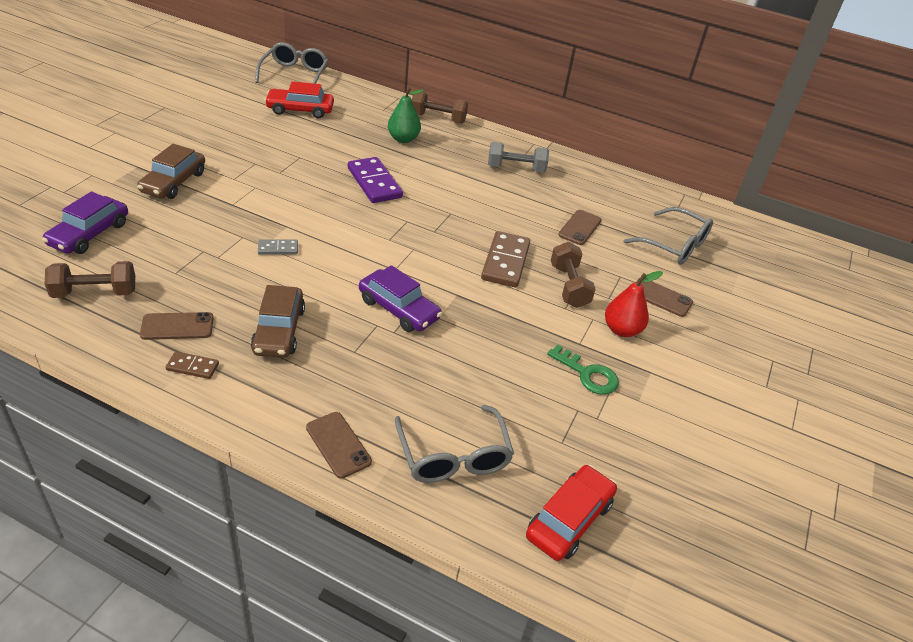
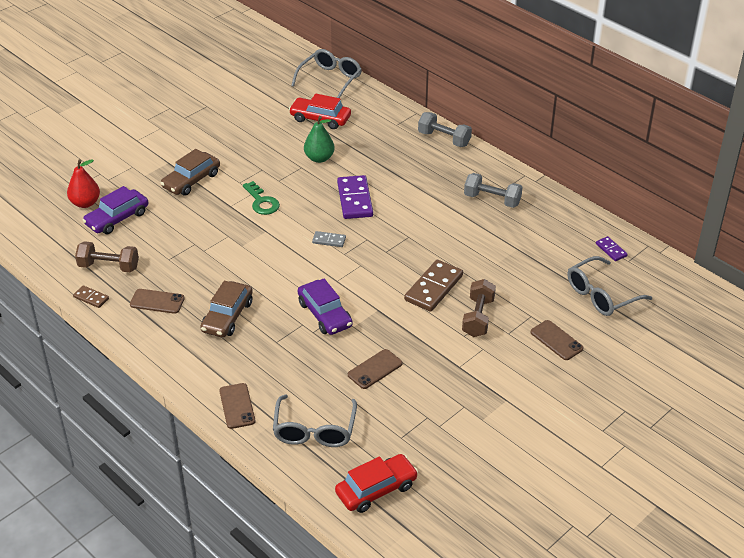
camera: 25 degrees right, 0 degrees up
brown domino [165,351,219,379] -> brown domino moved to [73,285,109,308]
grey domino [258,240,298,255] -> grey domino moved to [312,231,346,247]
green pear [388,87,424,143] -> green pear moved to [304,116,335,163]
brown dumbbell [412,92,468,124] -> grey dumbbell [418,112,472,147]
green key [547,345,619,395] -> green key moved to [243,181,280,215]
brown phone [558,210,602,245] -> brown phone moved to [348,349,402,389]
red pear [605,271,663,337] -> red pear moved to [67,159,100,208]
grey glasses [624,207,713,265] -> grey glasses turned 90 degrees clockwise [568,256,652,316]
none -> purple domino [596,236,628,261]

